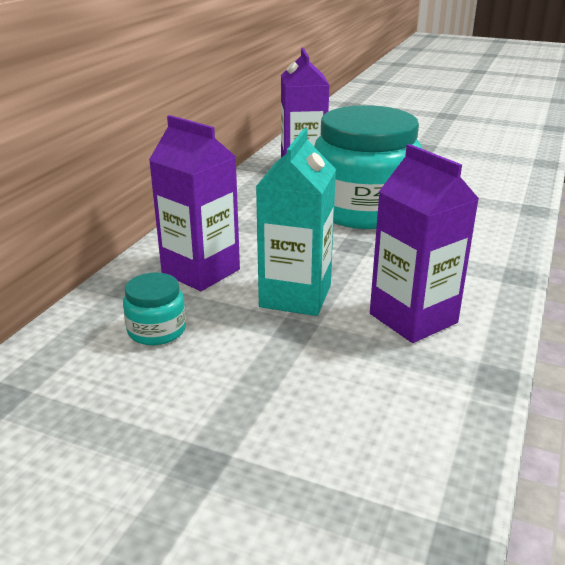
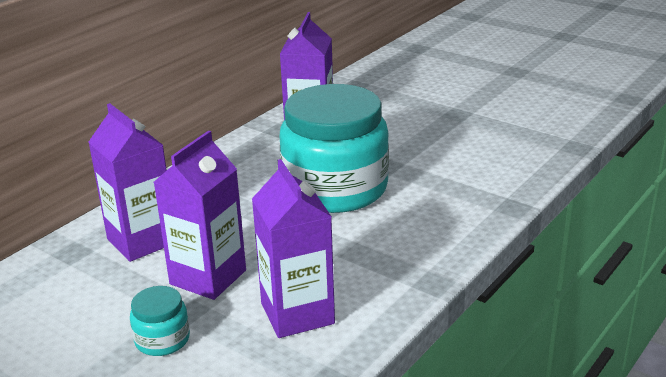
camera: 15 degrees right, 0 degrees up
turquoise jar [123,272,186,345] -> turquoise jar moved to [130,286,190,356]
turquoise carton [256,128,336,316] -> purple carton [154,131,246,300]

